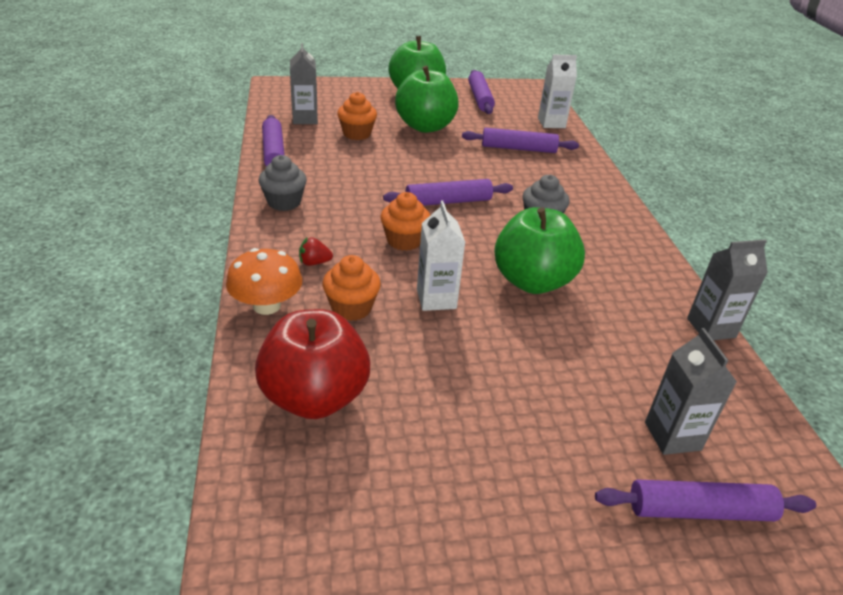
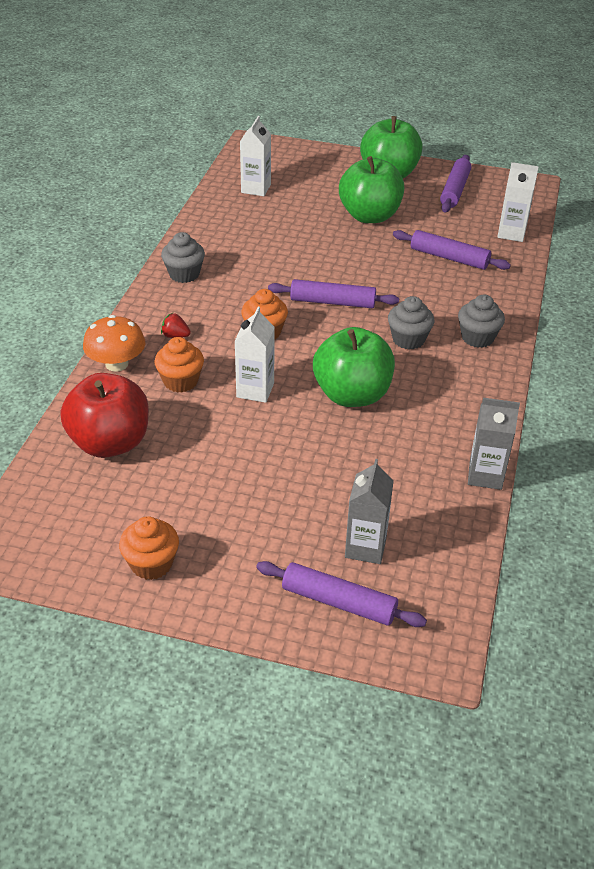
camera: 25 degrees right, 5 degrees up
purple rolling pin [262,115,285,166] -> none
grey carton [290,43,318,124] -> white carton [240,116,271,196]
orange cupcake [337,92,377,140] -> orange cupcake moved to [119,516,179,580]
none -> grey cupcake [458,295,505,348]

